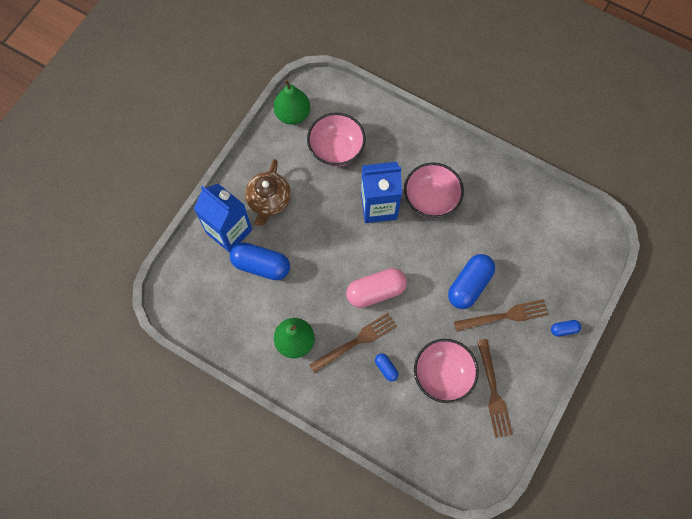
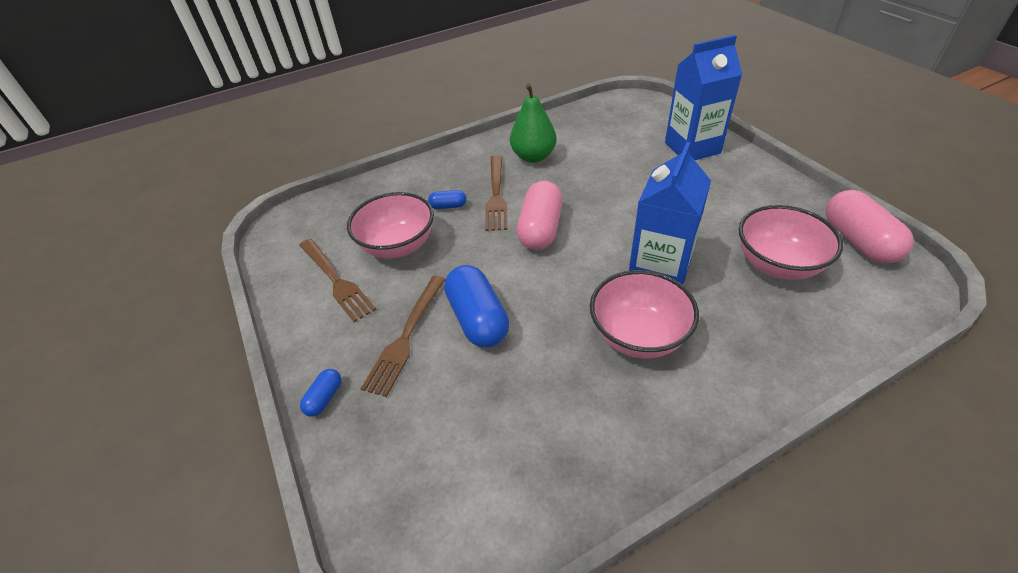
camera: 125 degrees right, 25 degrees down
blue capsule [230,242,290,280] -> none
brown teapot [245,159,291,226] -> none
green pear [273,79,310,125] -> pink capsule [826,190,913,264]
brown fork [477,339,513,438] -> brown fork turned 150 degrees counterclockwise [299,239,376,322]

